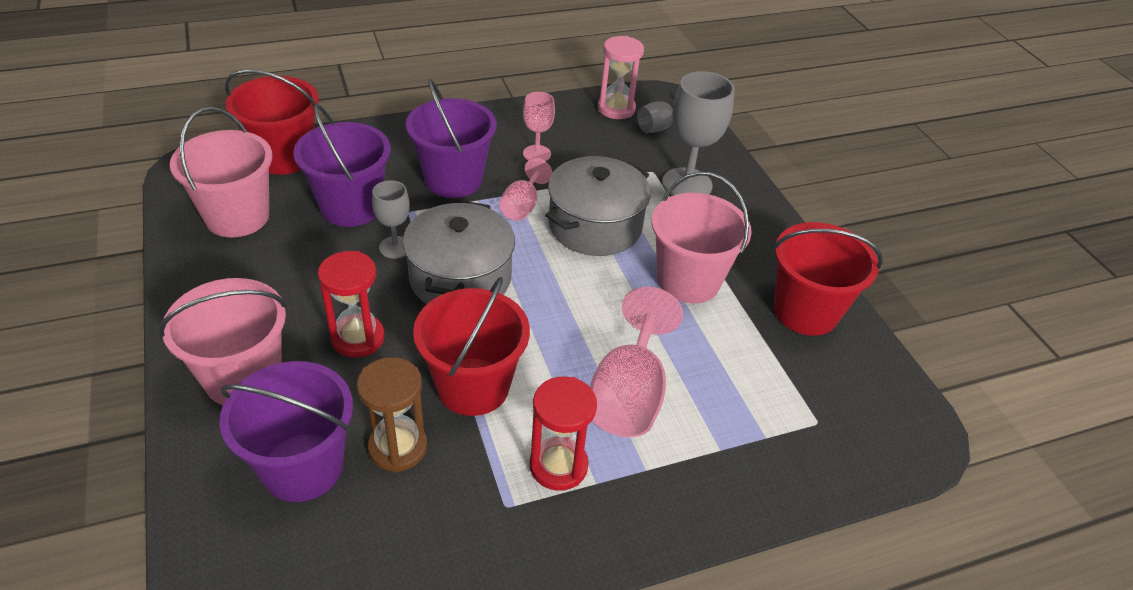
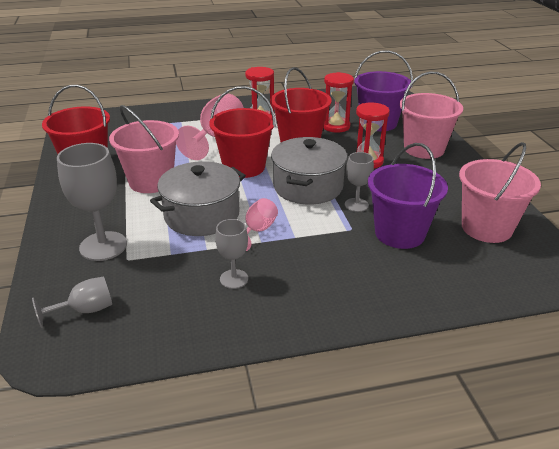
camera: 170 degrees left, 10 degrees down
red bucket [225,69,319,175] -> red bucket moved to [209,86,275,178]
brown hourglass [357,357,427,473] -> red hourglass [323,72,354,133]
purple bucket [406,79,497,198] -> none
pink goblet [523,92,555,161] -> grey goblet [215,219,248,289]
pink hourglass [598,36,644,119] -> none

